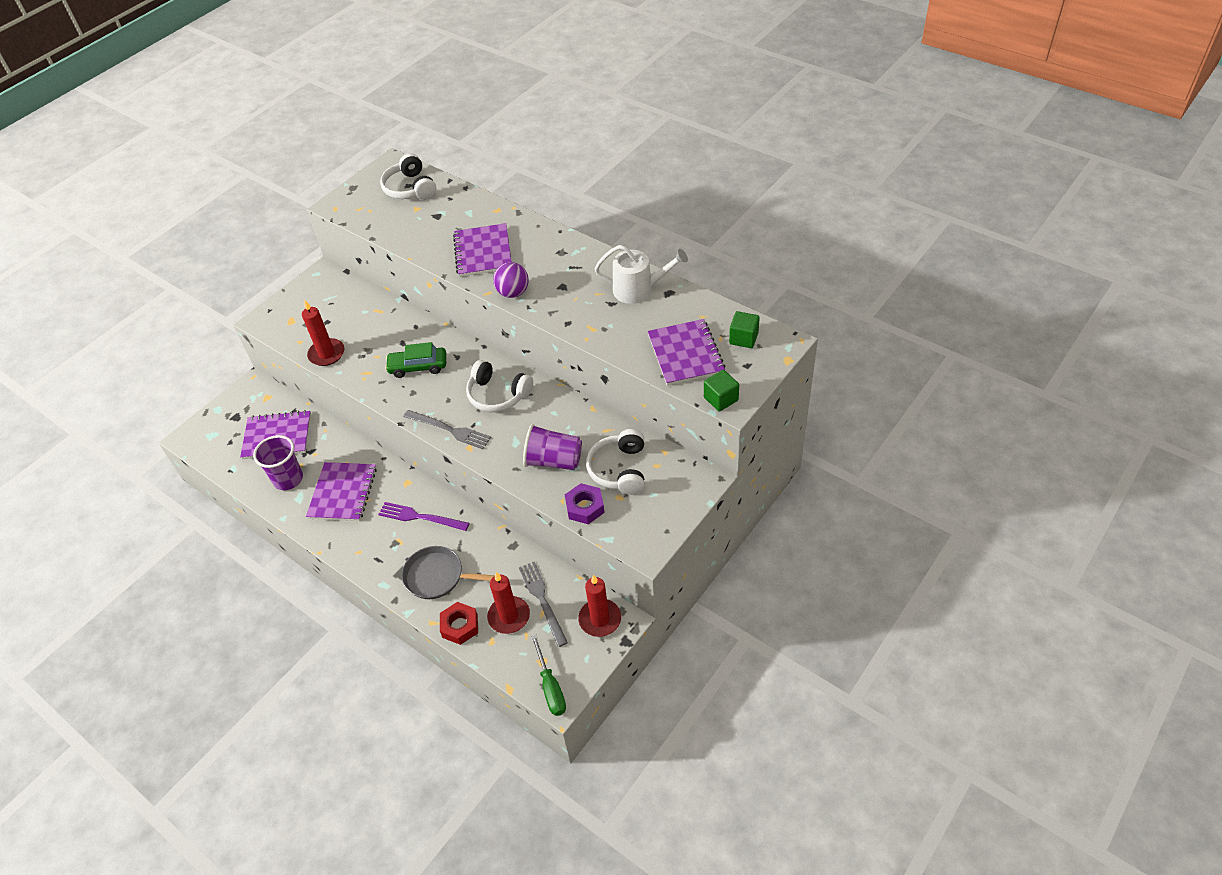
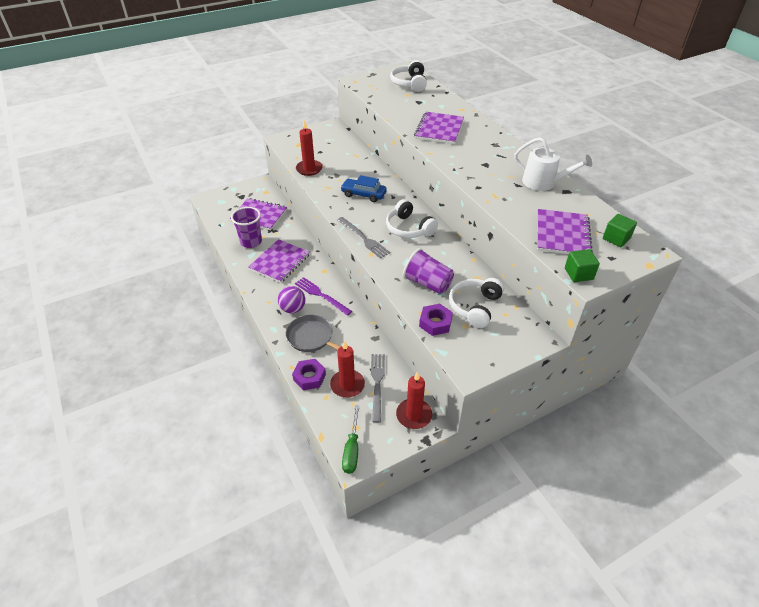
camera: 20 degrees right, 5 degrees down
green car [385,342,446,378] -> blue car [340,175,387,202]
red nut [440,602,478,645] -> purple nut [292,359,326,390]
purple ball [493,262,529,298] -> purple ball moved to [278,286,305,313]

